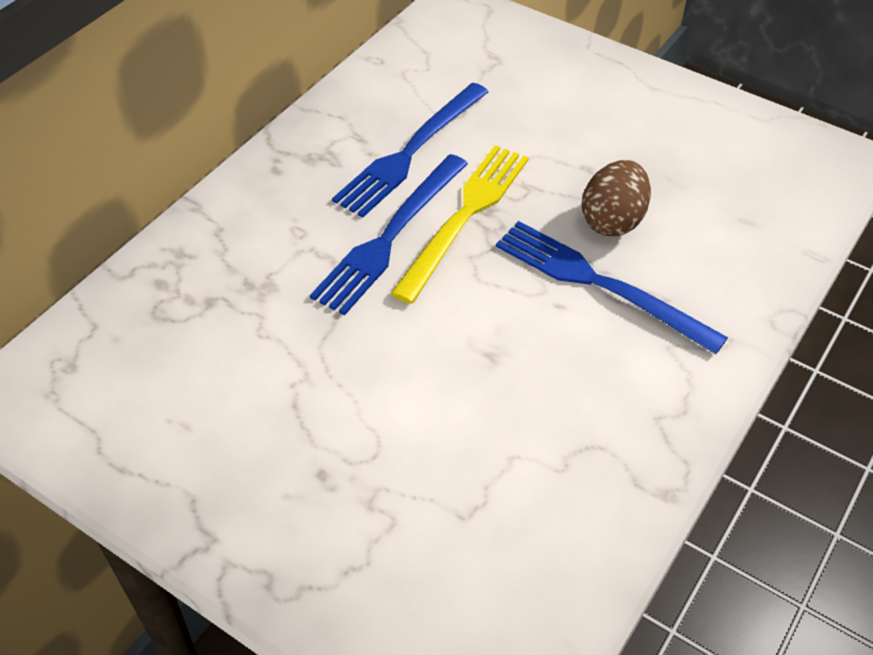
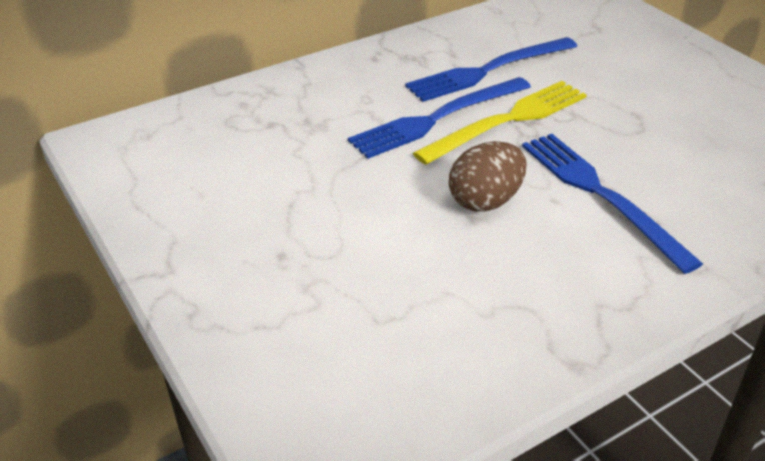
camera: 25 degrees right, 10 degrees down
brown egg [581,160,651,236] -> brown egg moved to [449,141,527,212]

